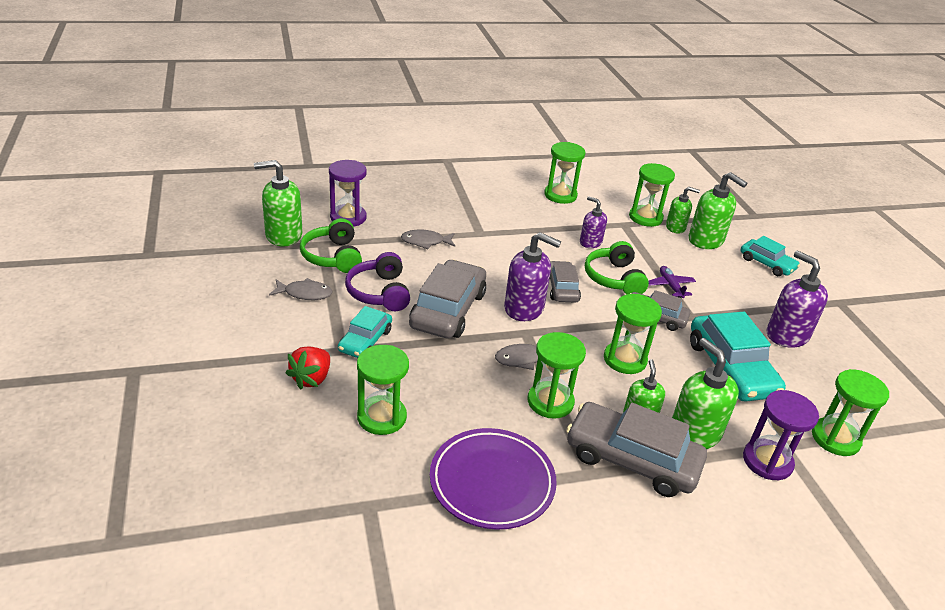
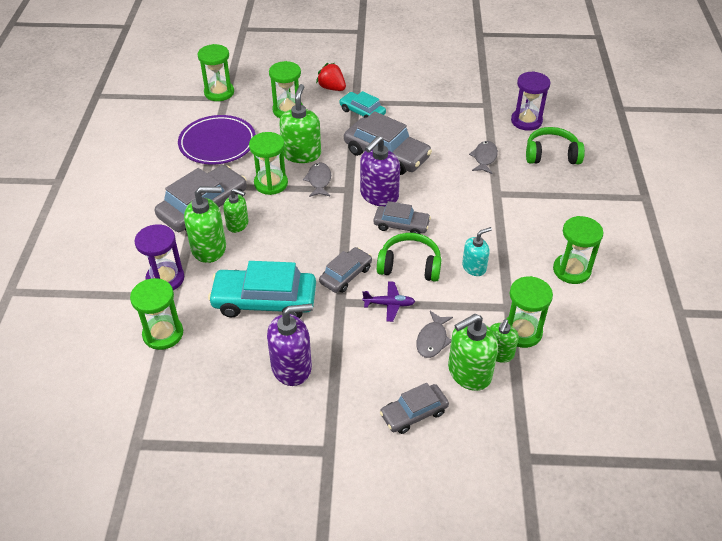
camera: 110 degrees right, 10 degrees up
green soap dispenser [254,160,303,247] -> green soap dispenser moved to [279,84,321,163]
grey fish [269,278,333,300] -> grey fish moved to [416,311,453,358]
green headphones [300,218,362,273] -> green headphones moved to [526,127,585,164]
purple headphones [345,252,410,311] -> none
purple soap dispenser [580,196,607,248] -> turquoise soap dispenser [462,227,492,276]
green hourglass [604,294,662,374] -> green hourglass moved to [197,44,234,101]
turquoise car [740,236,800,276] -> grey car [380,383,449,434]

